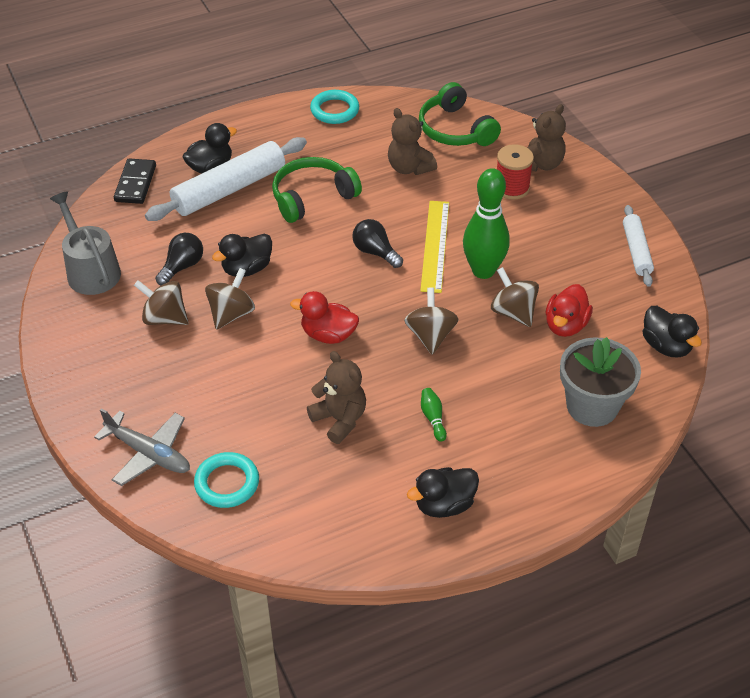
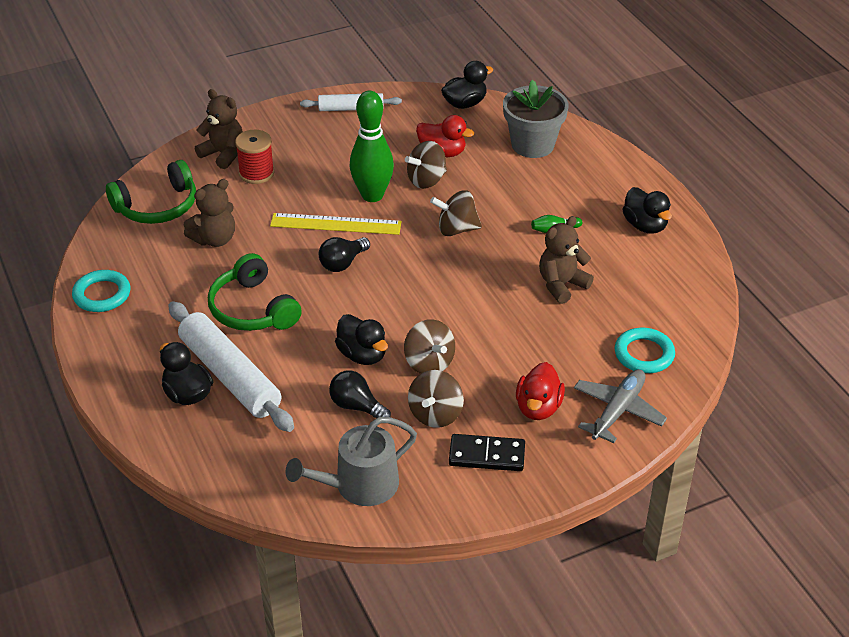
camera: 90 degrees left, 5 degrees down
black domino [114,159,156,204] -> black domino moved to [449,434,525,471]
brown spinning top [205,268,255,330] -> brown spinning top turned 150 degrees counterclockwise [404,319,455,374]
red duck [290,291,359,344] -> red duck moved to [516,362,565,420]

